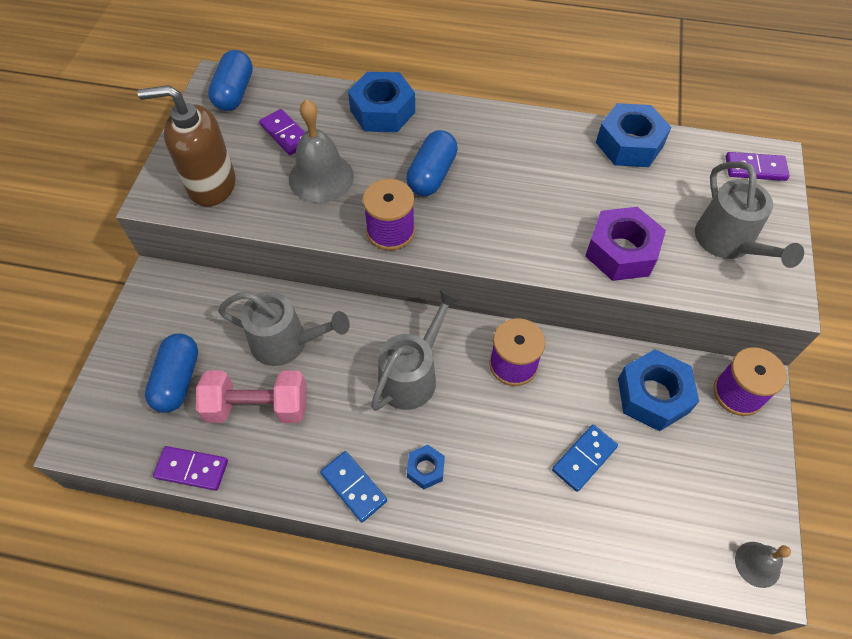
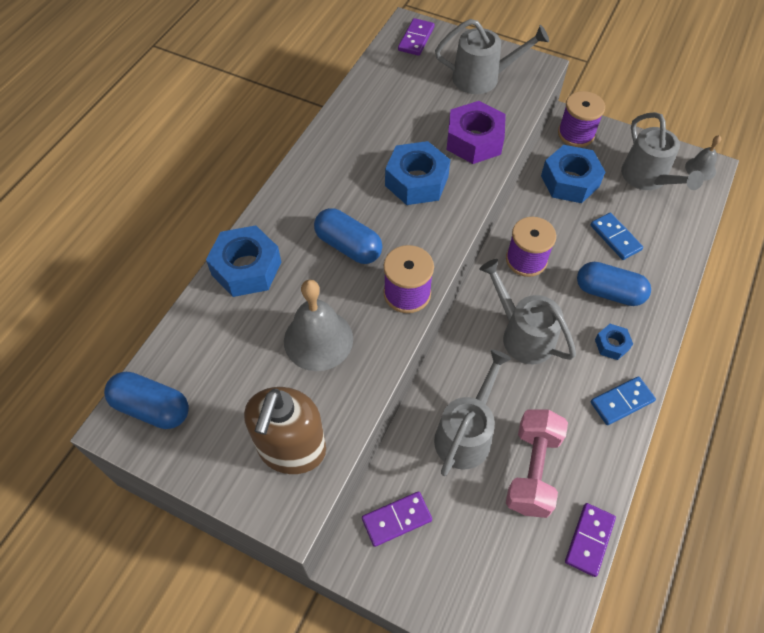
camera: 75 degrees left, 0 degrees up
blue capsule [145,333,198,413] -> blue capsule moved to [577,262,651,306]
purple domino [259,109,305,155] -> purple domino moved to [362,491,432,547]
blue nut [596,103,671,167] -> blue nut moved to [385,141,450,205]
none -> grey watering can [621,112,704,190]

